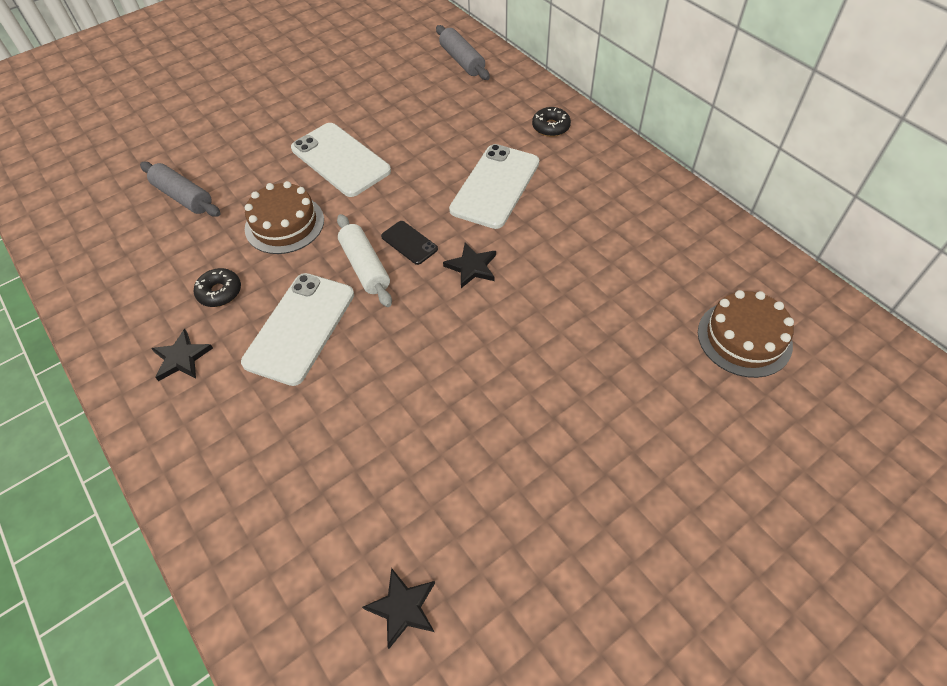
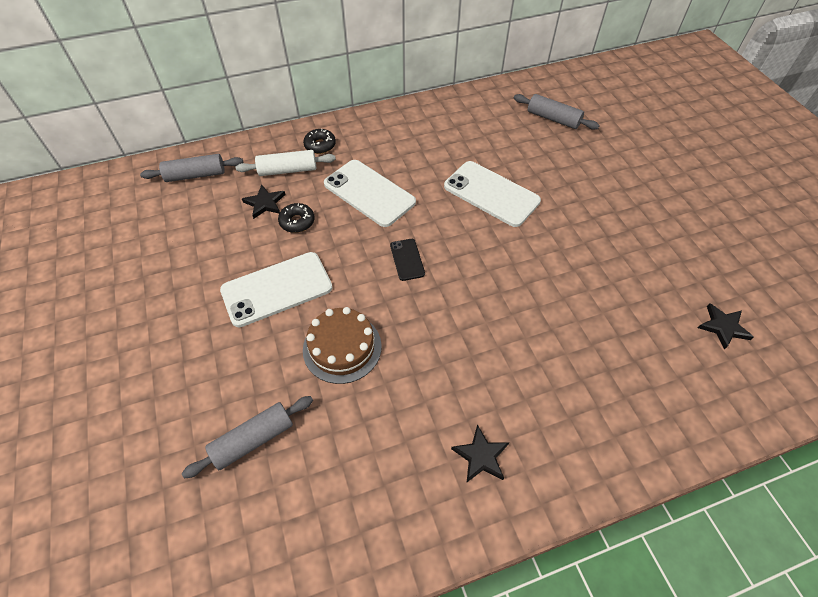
camera: 75 degrees left, 0 degrees up
black donut [194,268,241,307] -> black donut moved to [278,203,315,233]
white phone [241,273,354,386] -> white phone moved to [444,161,541,227]
white rolling pin [337,214,392,307] -> white rolling pin moved to [236,150,336,176]
black phone [381,221,438,265] -> black phone turned 75 degrees counterclockwise [390,239,425,281]
black star [443,243,496,288] -> black star moved to [242,185,285,219]
brown cake [698,290,794,378] -> grey rolling pin [514,94,600,130]

